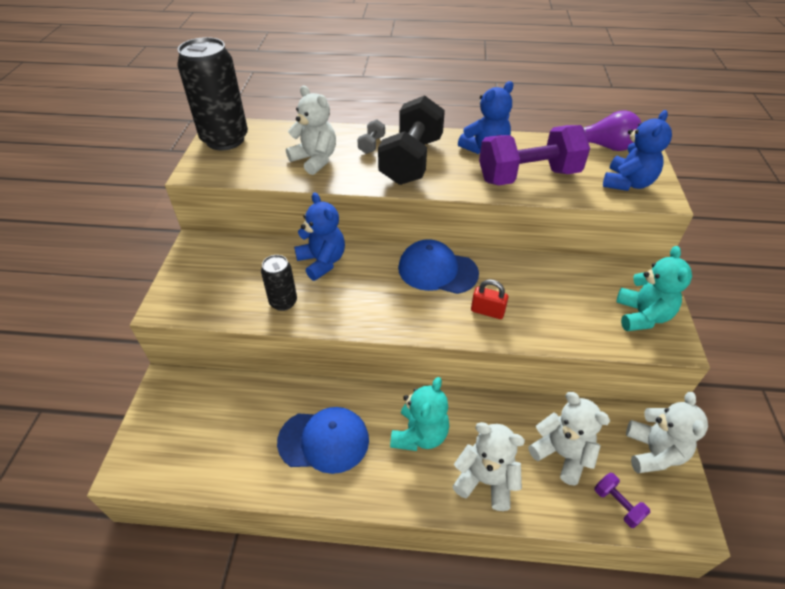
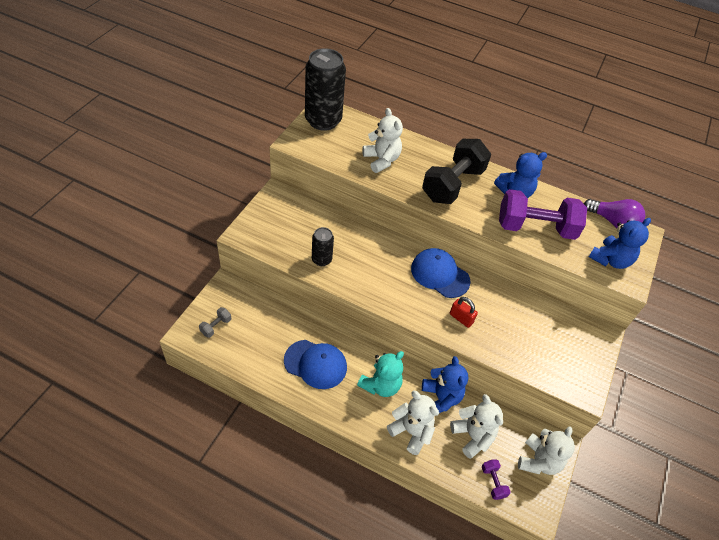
camera: 15 degrees right, 5 degrees up
blue teddy bear [294,192,345,281] -> blue teddy bear moved to [422,356,468,413]
grey dumbbell [357,119,385,154] -> grey dumbbell moved to [199,307,231,338]
turquoise teddy bear [616,246,692,331] -> none

